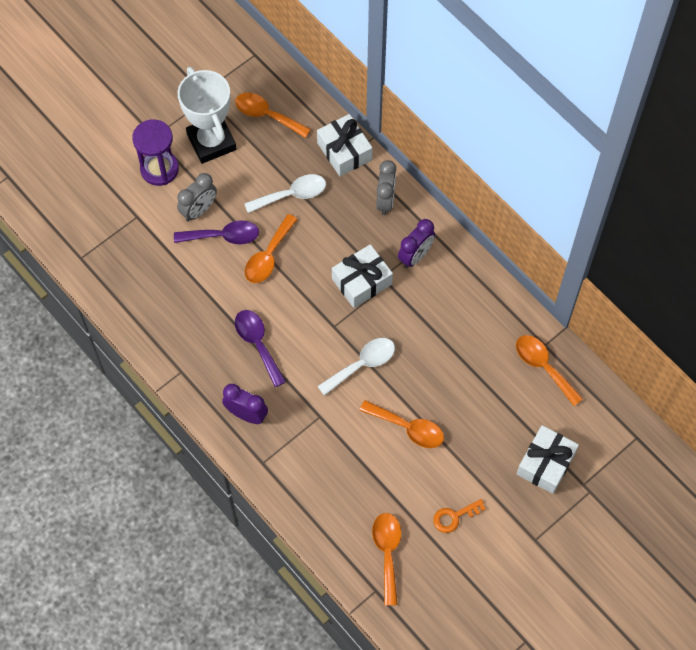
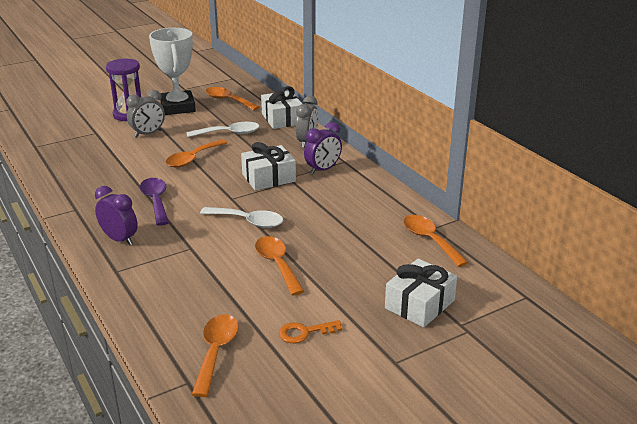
camera: 10 degrees right, 35 degrees down
purple spoon [174,220,259,244] -> none
white spoon [317,338,395,396] -> white spoon turned 45 degrees clockwise [200,207,284,228]
orange spoon [359,400,444,448] -> orange spoon turned 150 degrees counterclockwise [255,236,304,295]

